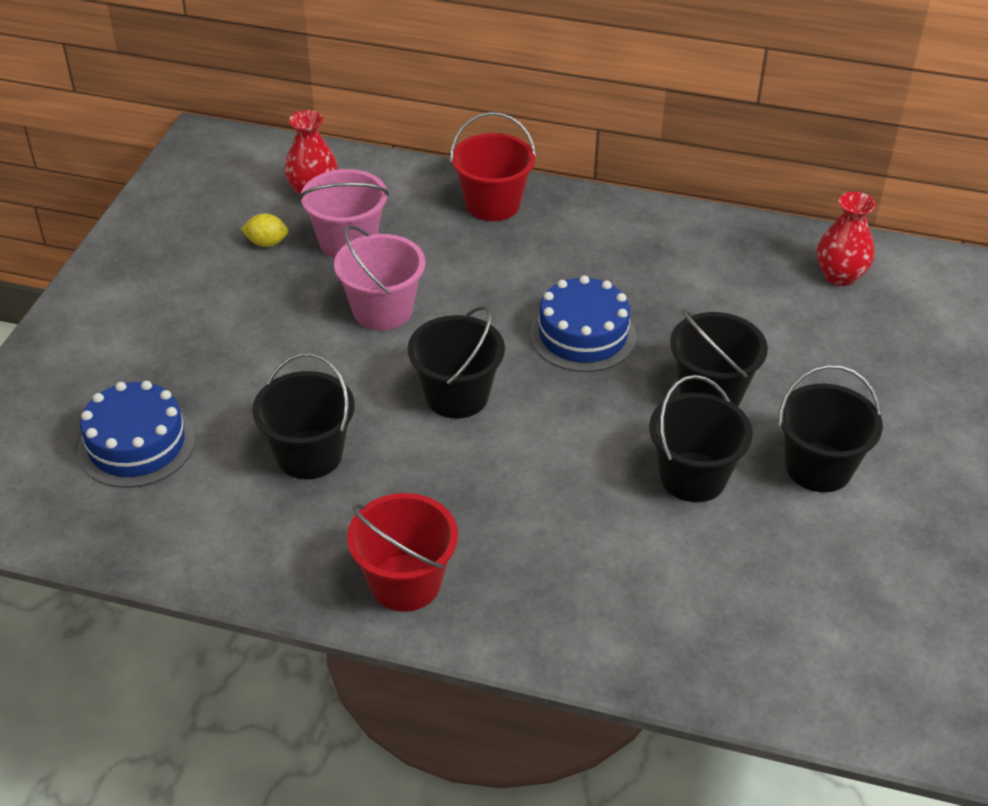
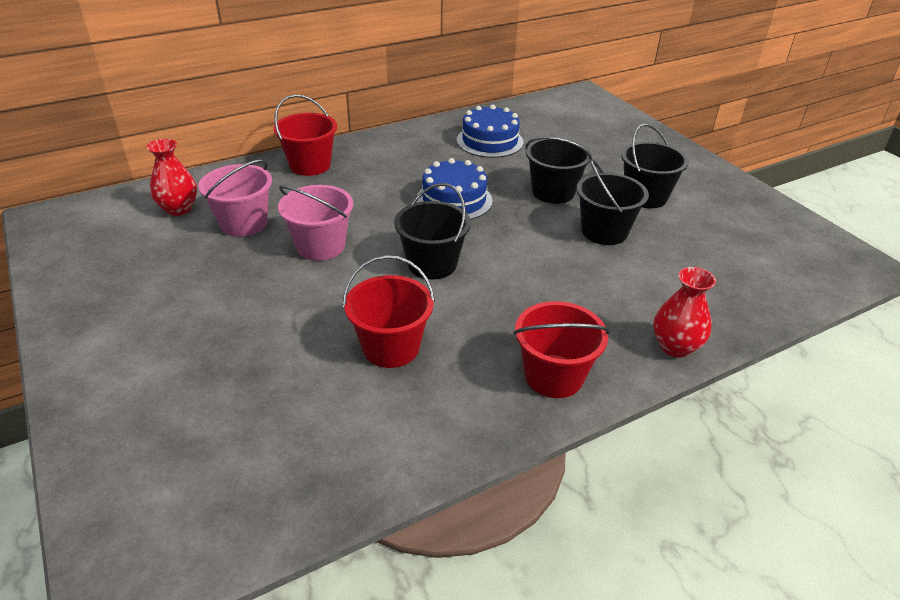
camera: 45 degrees left, 5 degrees down
blue cake [77,381,195,488] -> blue cake moved to [457,105,524,158]
yellow lemon [241,213,289,247] -> none
black bucket [252,353,355,479] -> red bucket [343,255,435,368]
red vase [817,192,876,286] -> red vase moved to [653,267,716,358]

